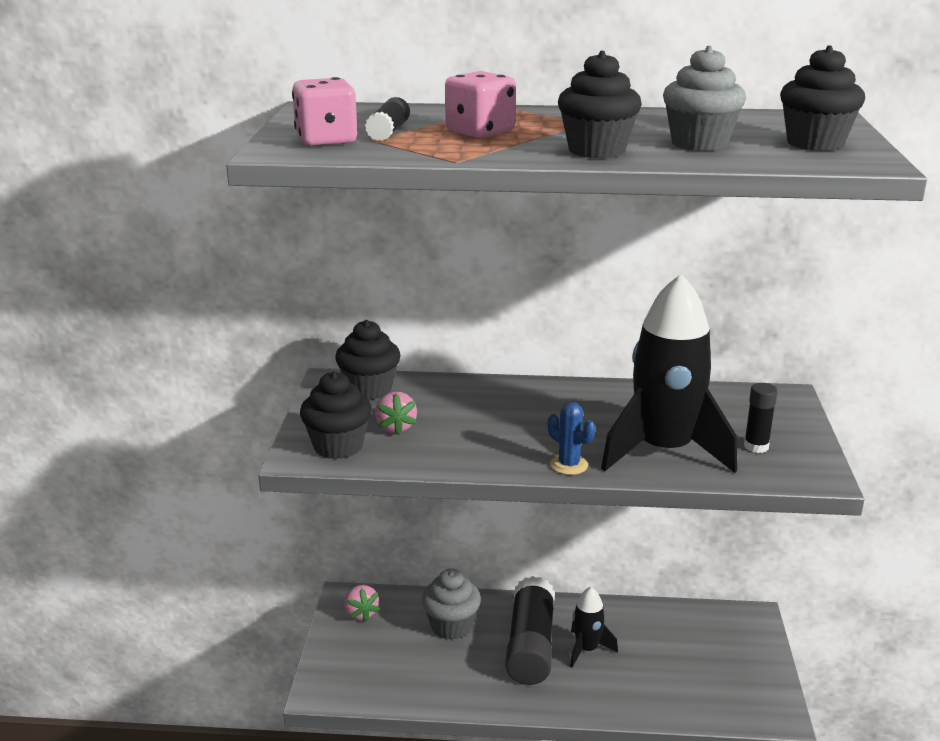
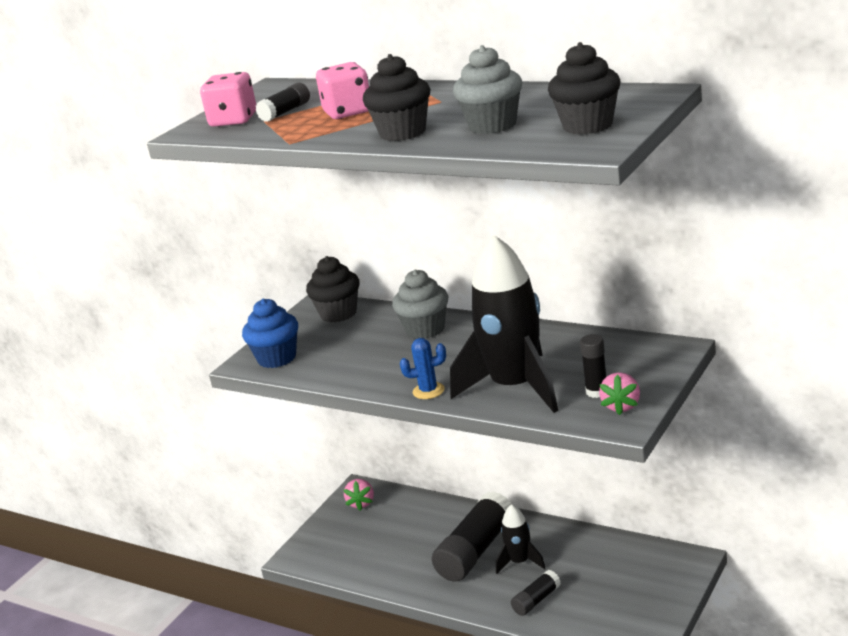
camera: 30 degrees right, 0 degrees up
black cupcake [300,371,372,459] -> blue cupcake [242,298,298,368]
pink strawberry [375,391,417,436] -> pink strawberry moved to [599,372,640,415]
grey cupcake [422,568,481,640] -> grey cupcake moved to [392,269,448,339]
blue cactus [548,402,595,475] -> blue cactus turned 75 degrees counterclockwise [400,338,446,399]
none -> black glue stick [511,570,561,616]

